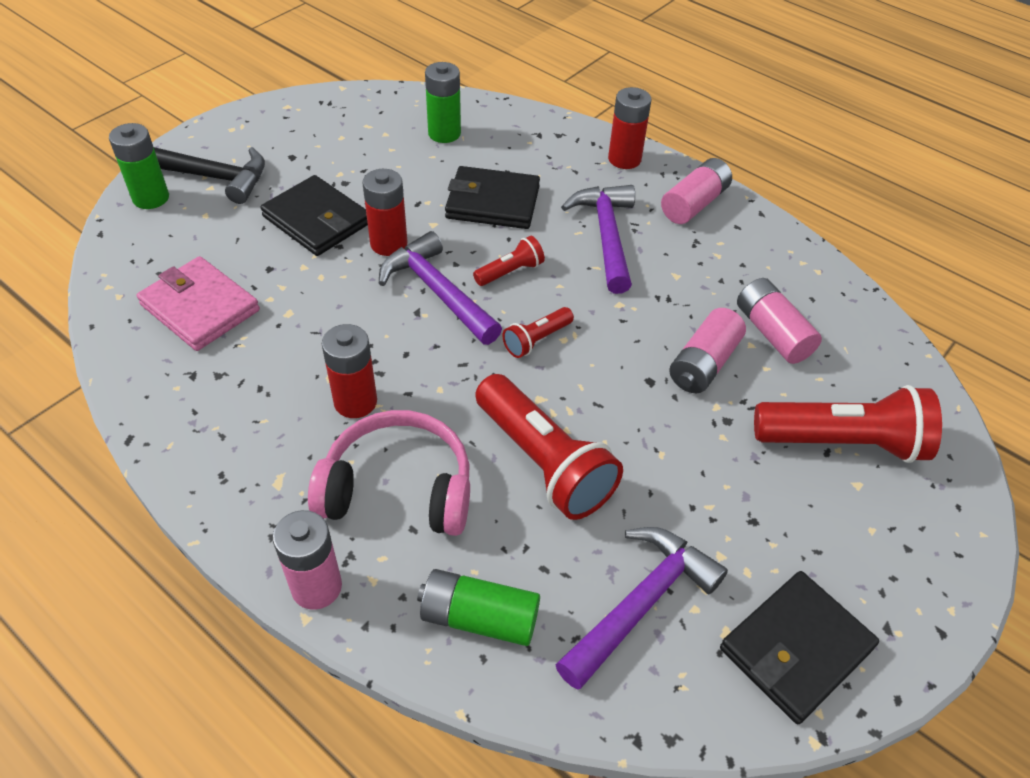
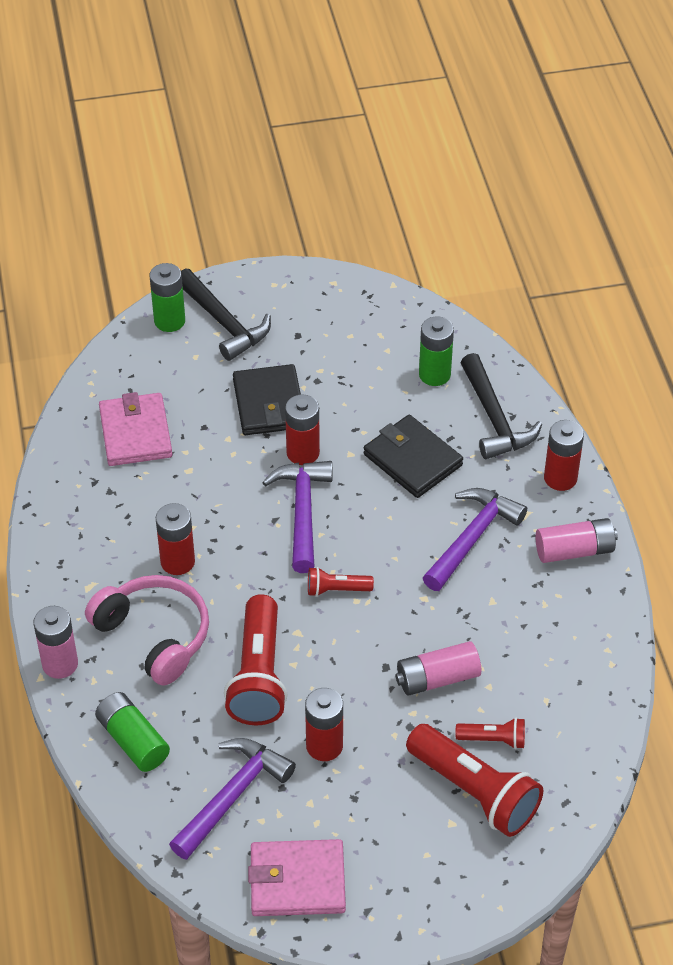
camera: 40 degrees right, 0 degrees up
red flashlight [473,236,545,286] -> red flashlight moved to [455,718,525,749]
purple hammer [555,527,728,690] -> purple hammer turned 45 degrees counterclockwise [169,738,296,860]
black wallet [720,571,879,724] -> pink wallet [248,839,346,916]
pink battery [737,278,822,364] -> none
none -> red battery [305,688,343,761]
none -> black hammer [461,353,542,459]

